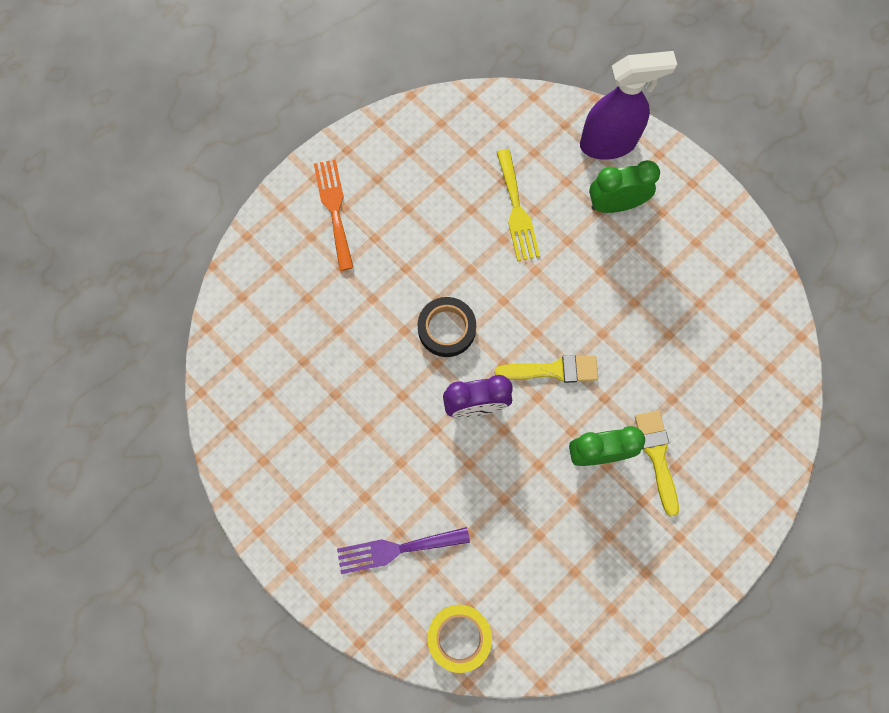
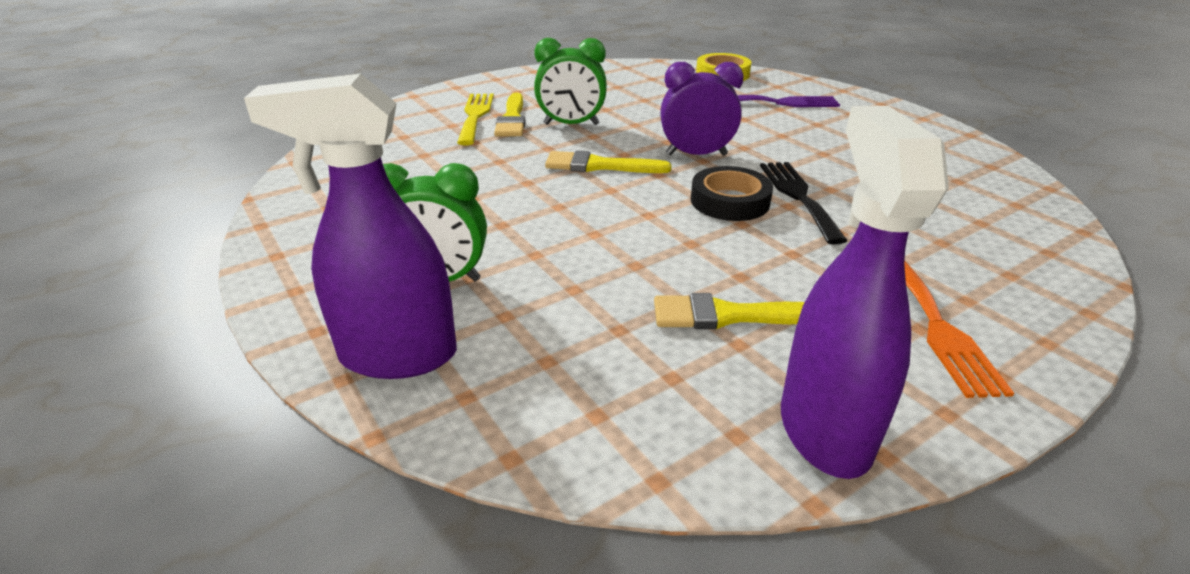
camera: 170 degrees left, 40 degrees down
yellow fork [497,149,540,261] -> yellow fork moved to [457,94,494,145]
none -> yellow brush [654,293,805,329]
none -> black fork [760,162,848,245]
none -> purple spray bottle [781,106,949,479]

